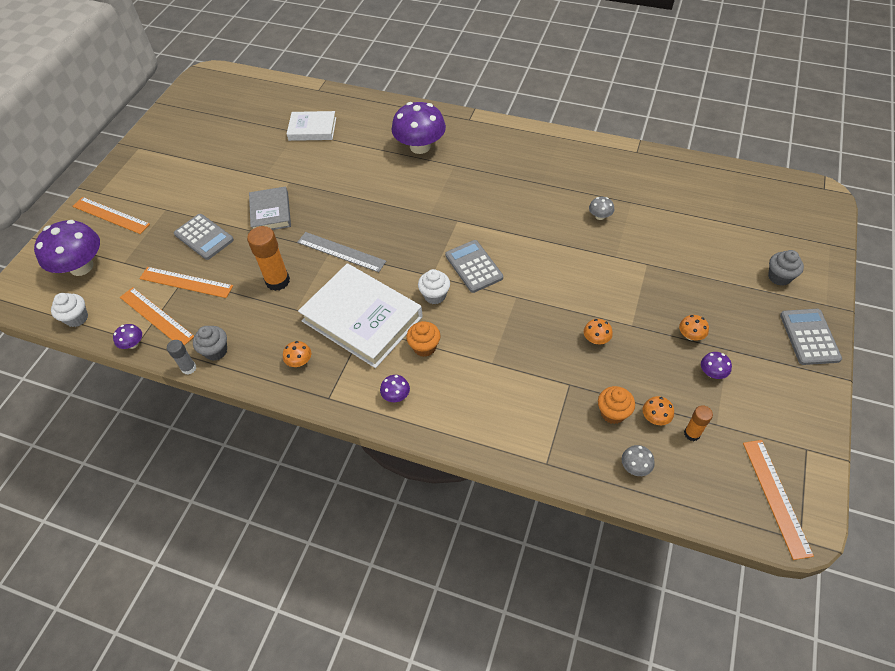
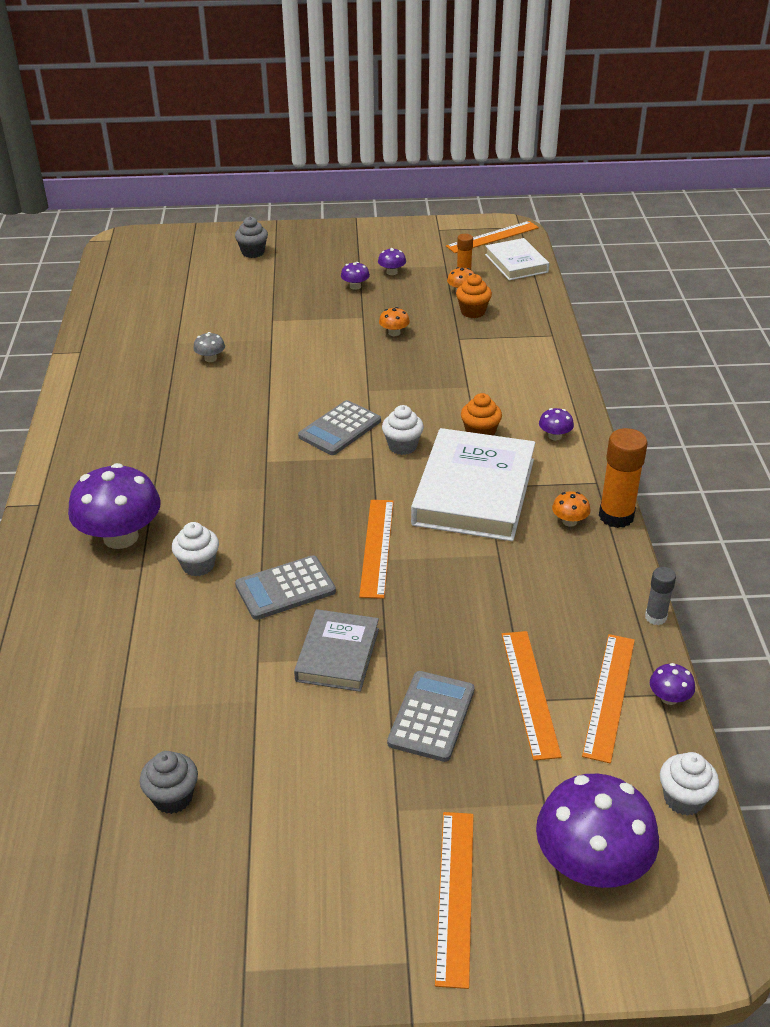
camera: 115 degrees left, 15 degrees down
grey cupcake [193,326,227,361] -> grey cupcake moved to [140,751,198,814]
orange glue stick [247,226,290,291] -> orange glue stick moved to [599,428,648,528]
grey book [249,186,291,230] -> grey book turned 45 degrees counterclockwise [294,609,379,692]
white book [287,111,336,141] -> white book moved to [485,238,549,280]
grey ruler [297,232,386,272] -> orange ruler [359,500,394,599]
grey mushroom [622,445,655,476] -> none
orange mushroom [679,315,709,340] -> purple mushroom [341,262,370,290]
grey calculator [780,309,842,365] -> grey calculator moved to [235,555,336,620]
none -> white cupcake [172,522,219,576]

